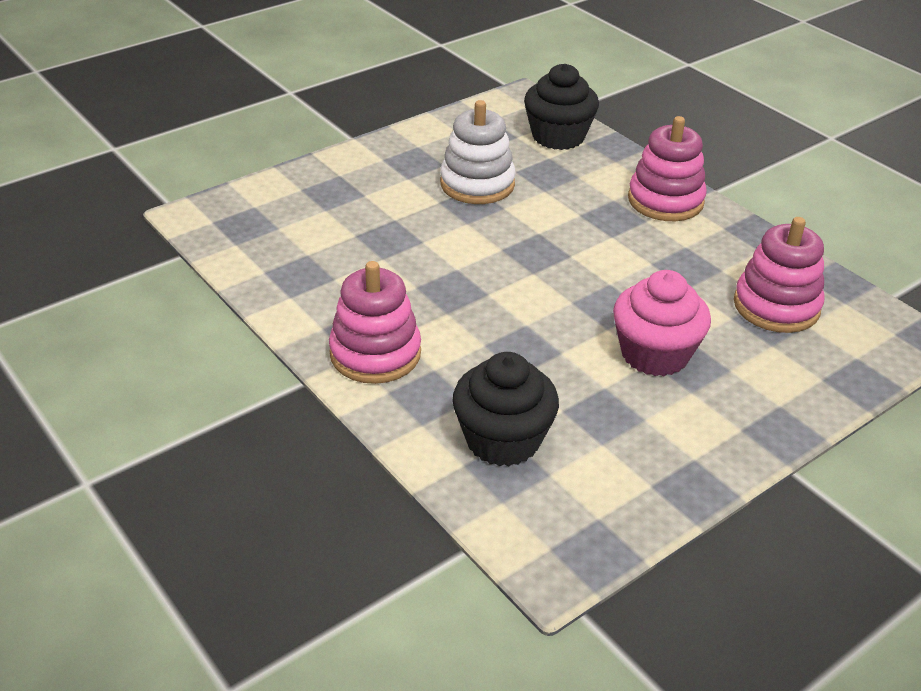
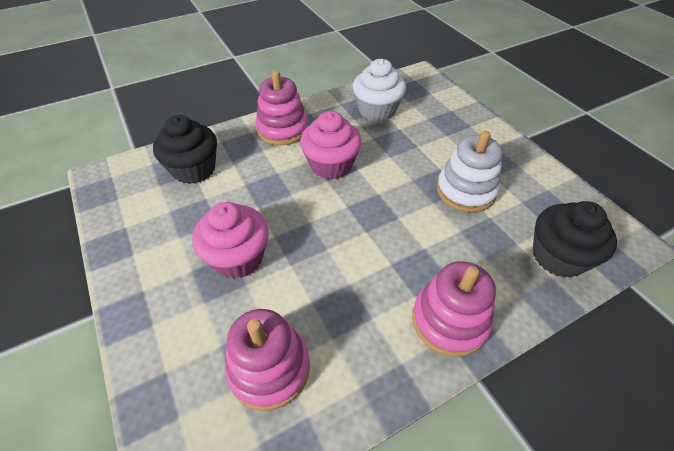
camera: 100 degrees right, 10 degrees up
none -> pink cupcake [300,111,362,180]
none -> white cupcake [353,59,406,122]

